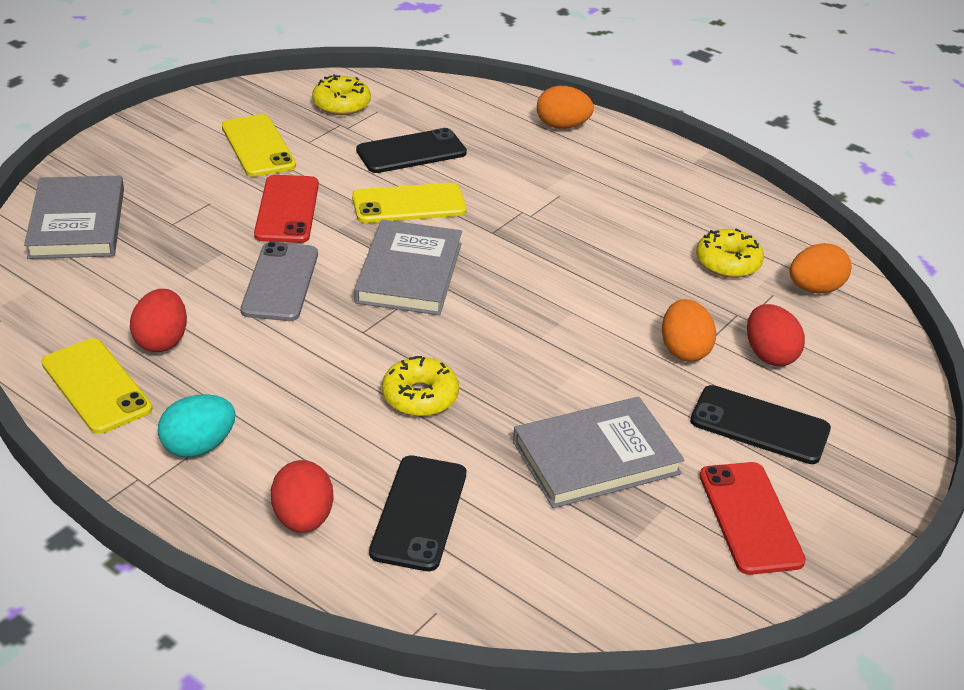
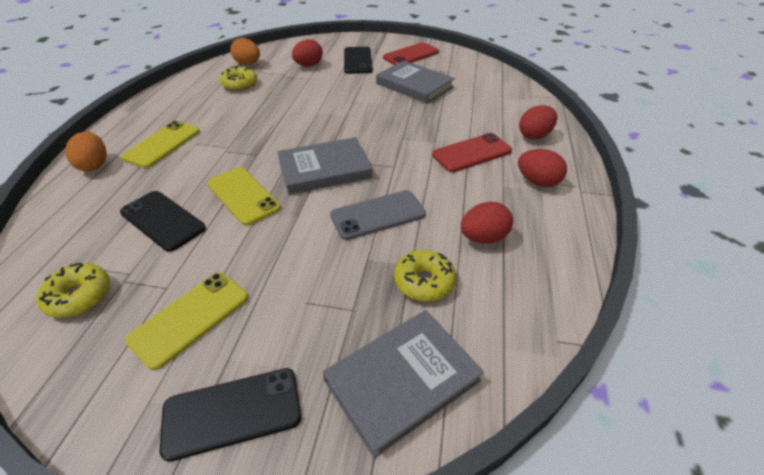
camera: 115 degrees left, 5 degrees up
yellow phone [42,338,152,434] -> yellow phone moved to [121,121,200,168]
turquoise egg [158,394,236,457] -> red egg [518,149,567,187]
red phone [254,175,319,243] -> red phone moved to [432,133,512,172]
black phone [369,455,466,571] -> black phone moved to [160,368,301,462]
yellow donut [382,356,459,416] -> yellow donut moved to [394,250,456,302]
orange egg [662,299,716,362] -> none

